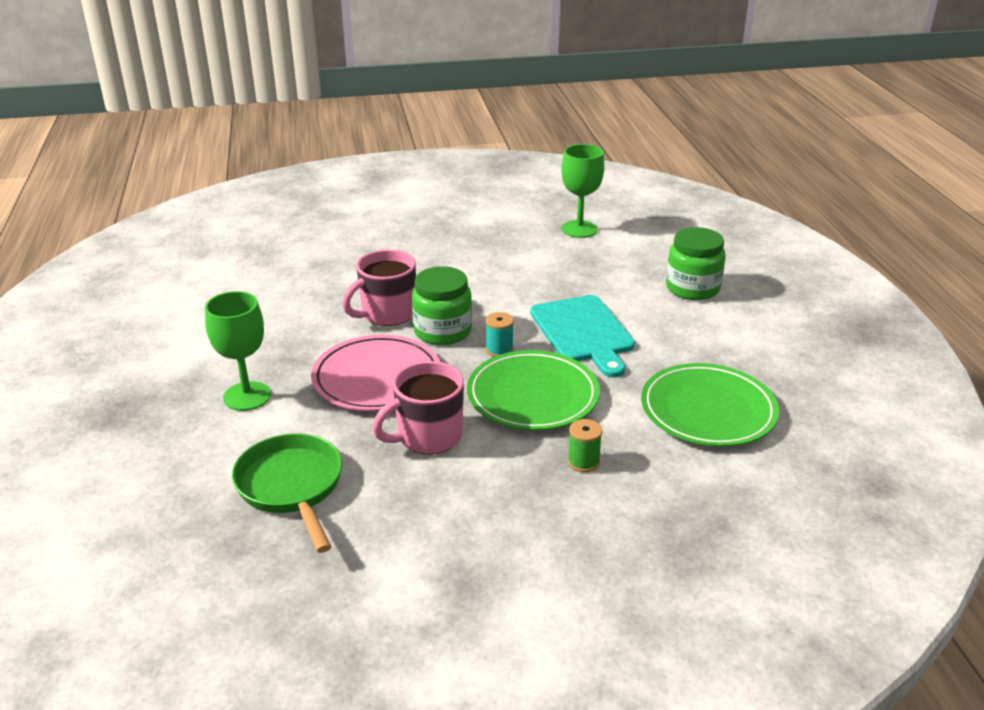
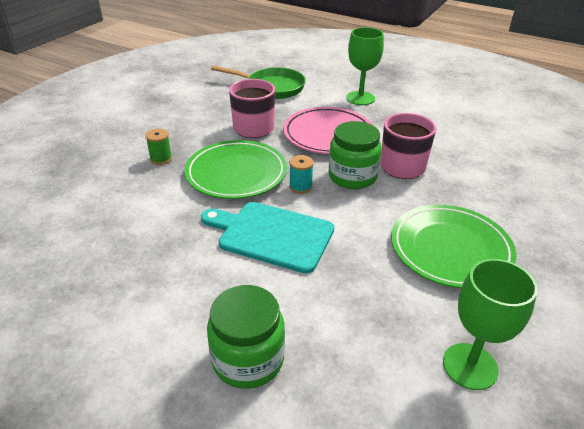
camera: 130 degrees right, 5 degrees up
green plate [641,363,779,447] -> green plate moved to [391,205,517,288]

